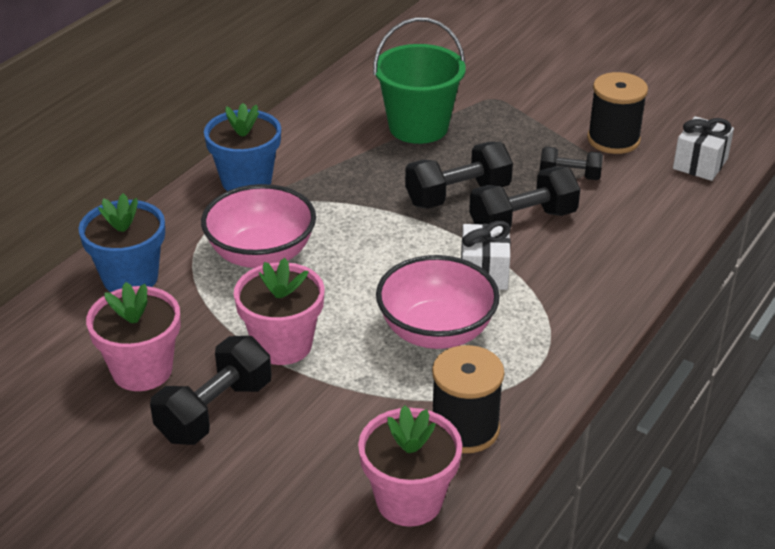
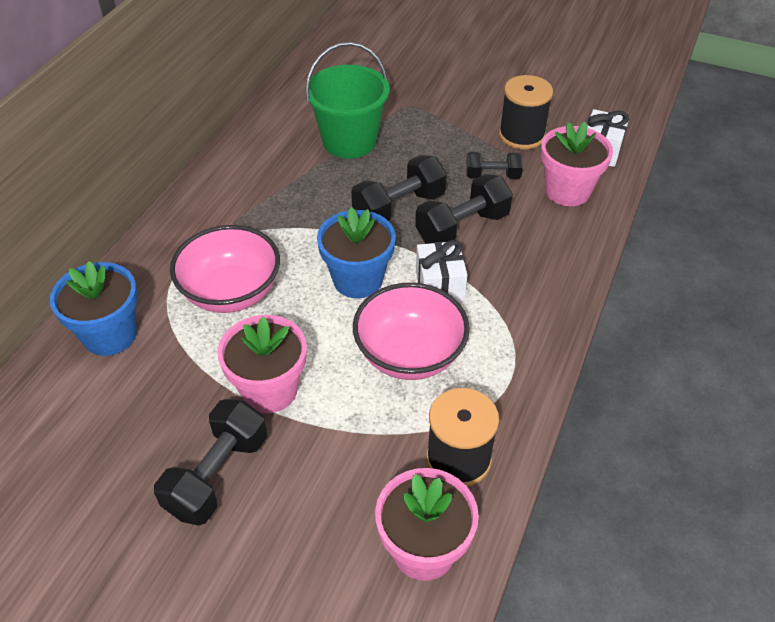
camera: 10 degrees left, 10 degrees up
pink flower pot [86,282,181,391] -> pink flower pot moved to [541,122,613,206]
blue flower pot [204,103,281,191] -> blue flower pot moved to [317,207,396,299]

